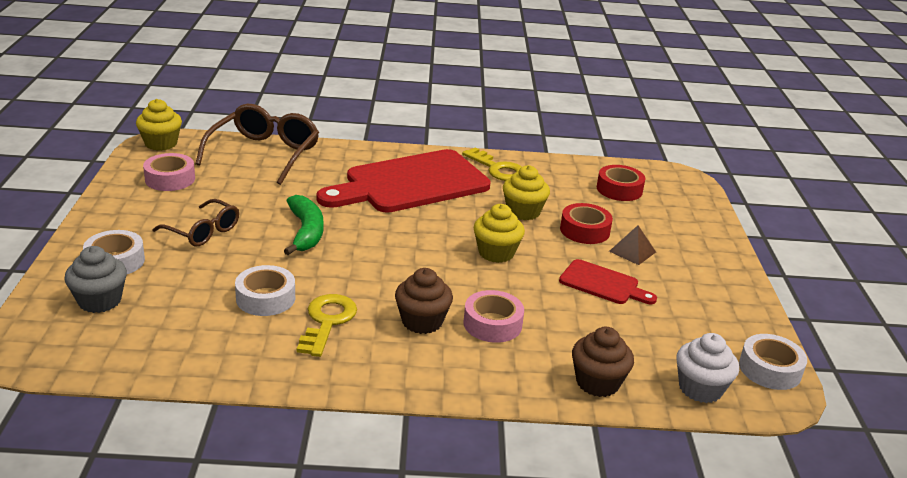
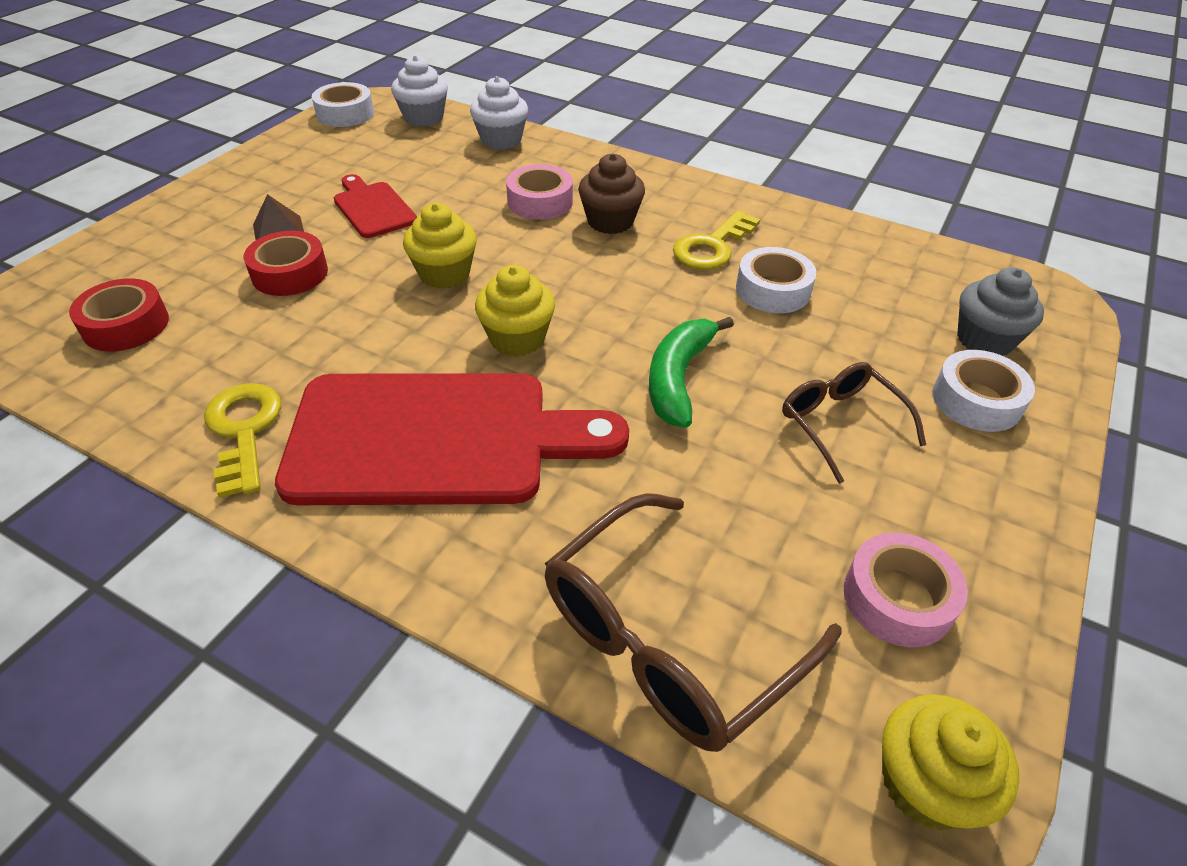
camera: 150 degrees left, 15 degrees up
yellow cupcake [503,165,550,220] -> yellow cupcake moved to [475,265,555,357]
brown cupcake [572,327,634,397] -> white cupcake [470,76,528,150]

